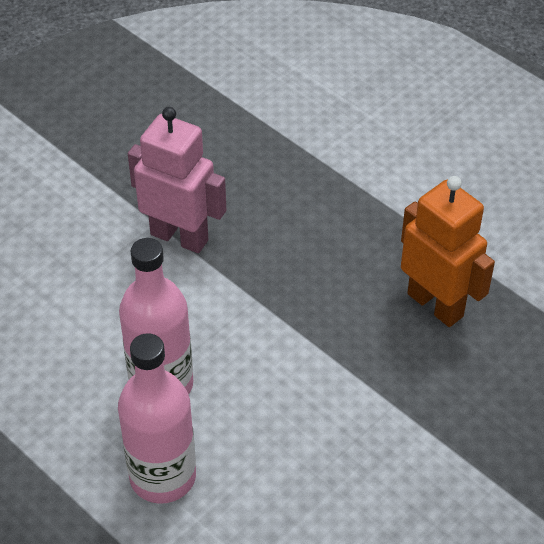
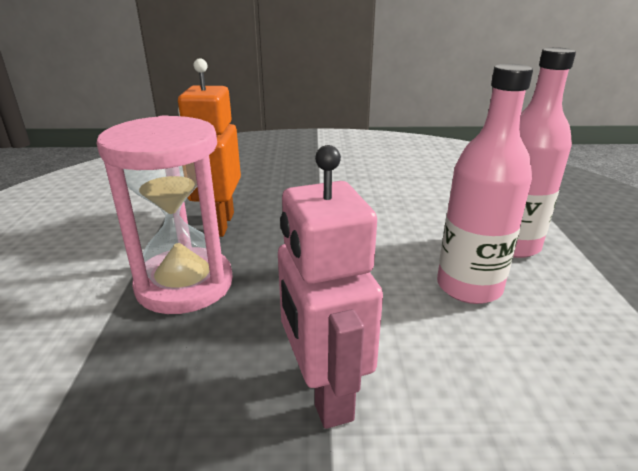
camera: 135 degrees left, 20 degrees down
none -> pink hourglass [96,115,233,314]

